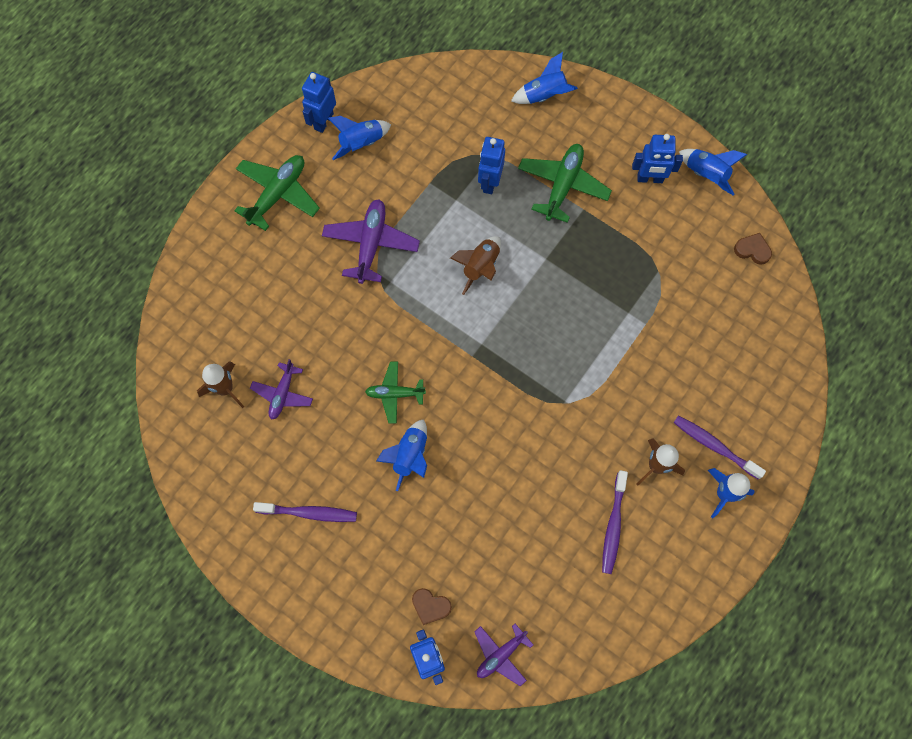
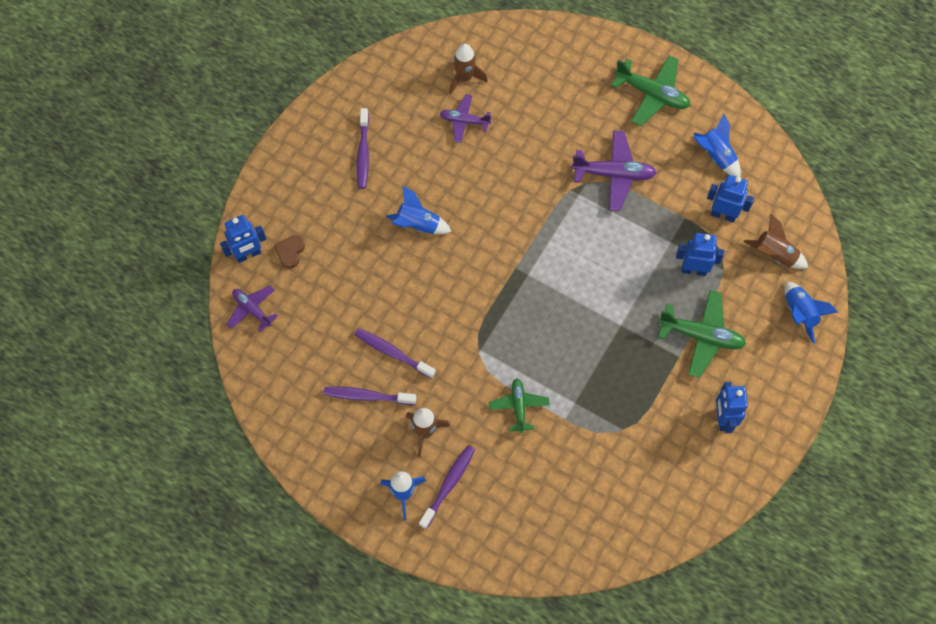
camera: 85 degrees right, 5 degrees down
blue robot [302,72,336,133] -> blue robot moved to [707,175,754,223]
green plane [365,362,426,424] -> green plane moved to [489,378,550,433]
brown rocket [450,236,501,295] -> brown rocket moved to [744,214,808,269]
blue rocket [679,149,747,195] -> none
brown heart [734,233,772,265] -> none
none -> purple toothbrush [354,328,436,379]

